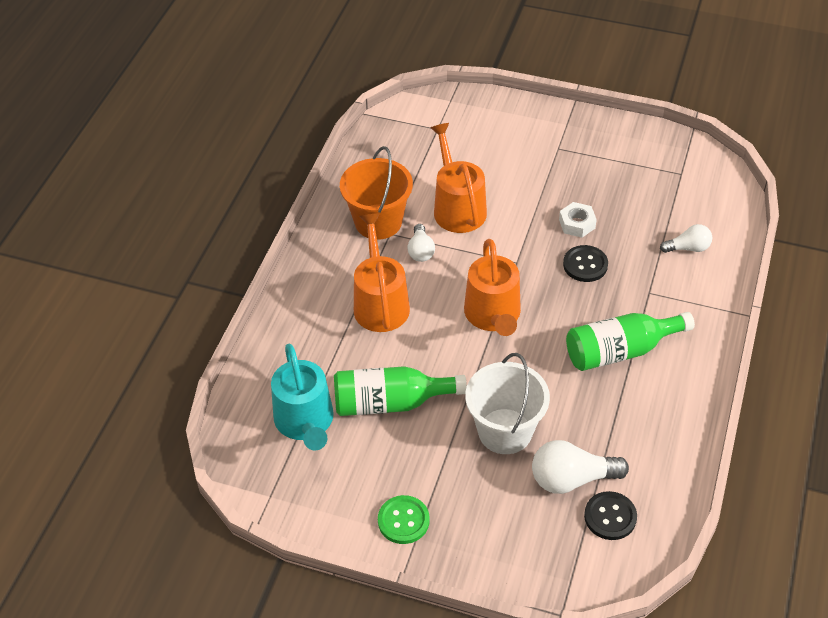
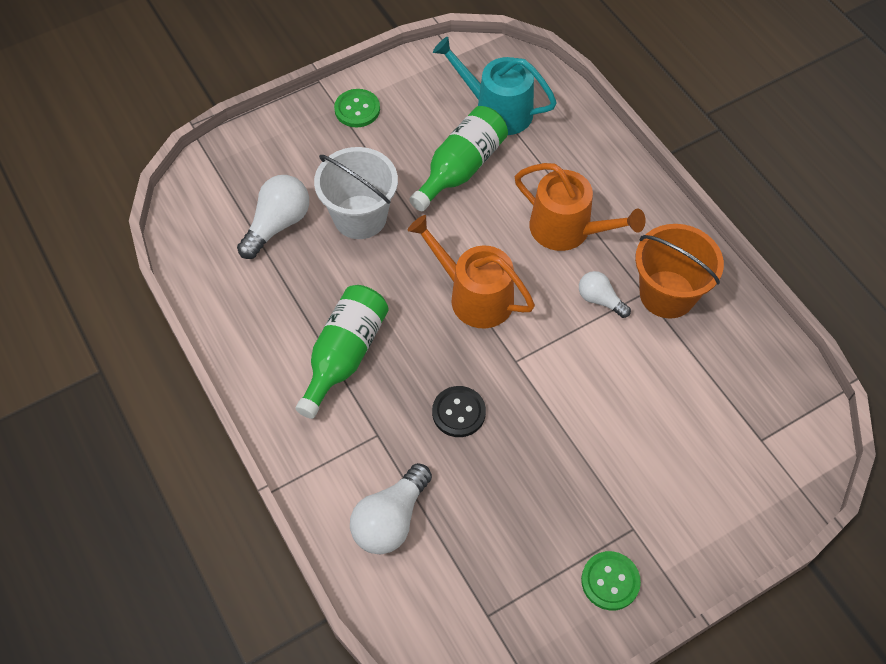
camera: 130 degrees right, 10 degrees up
orange watering can [430,123,487,233] -> none
white nut [559,202,597,238] -> none
black button [584,491,637,540] -> none
white light bulb [660,224,712,253] -> white light bulb [350,463,432,554], size x1.66
none -> green button [581,551,641,610]

